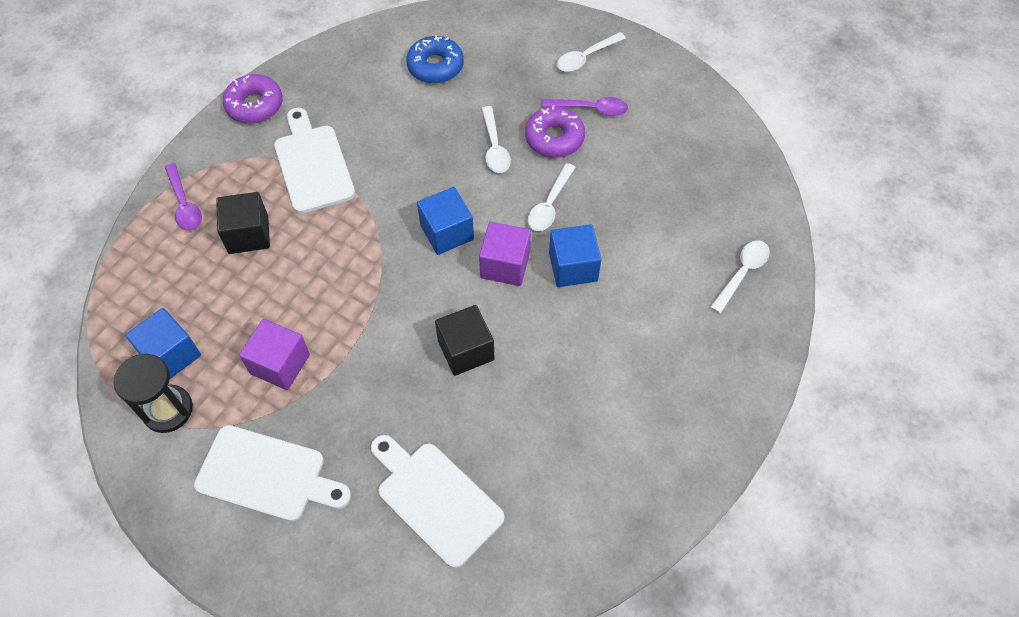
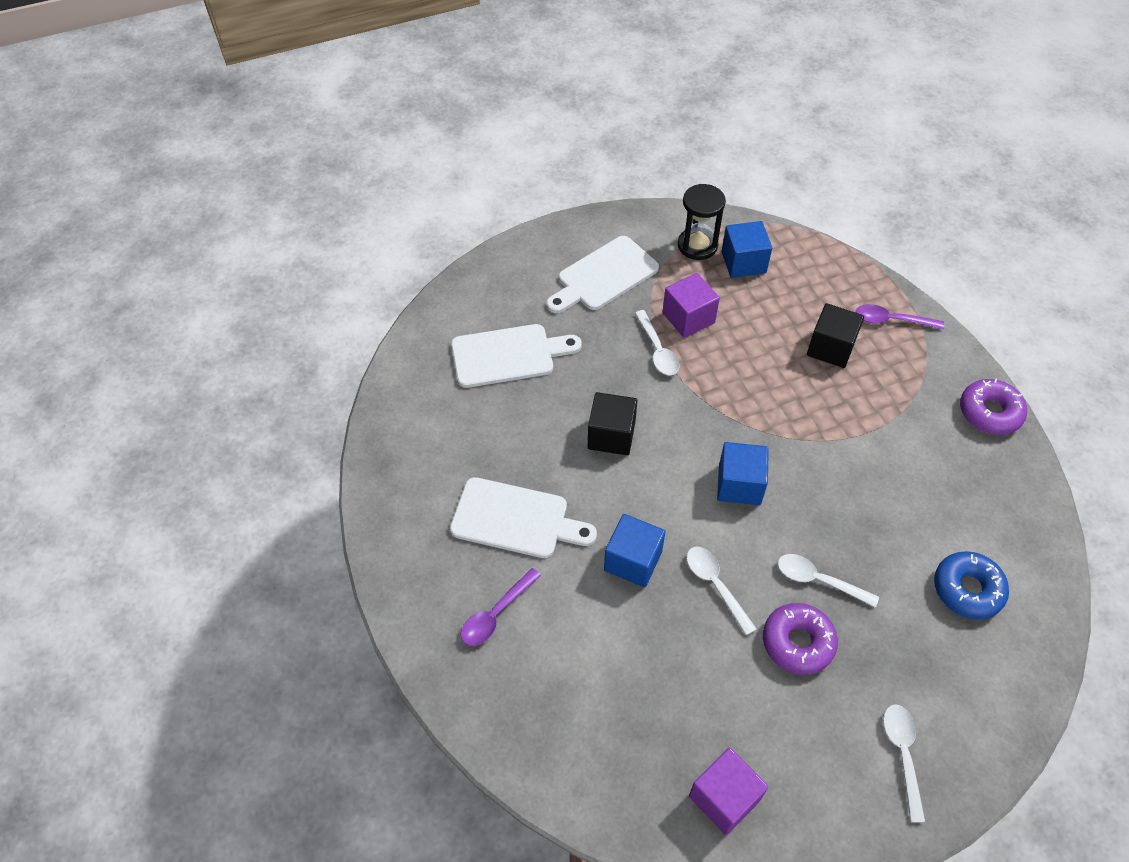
camera: 125 degrees right, 5 degrees down
white cutting board [274,108,355,214] -> white cutting board moved to [450,477,597,558]
purple cube [479,222,531,286] -> purple cube moved to [689,748,768,835]
purple spoon [542,97,628,116] -> purple spoon moved to [461,568,541,646]
white spoon [710,241,770,314] -> white spoon moved to [635,310,680,375]

